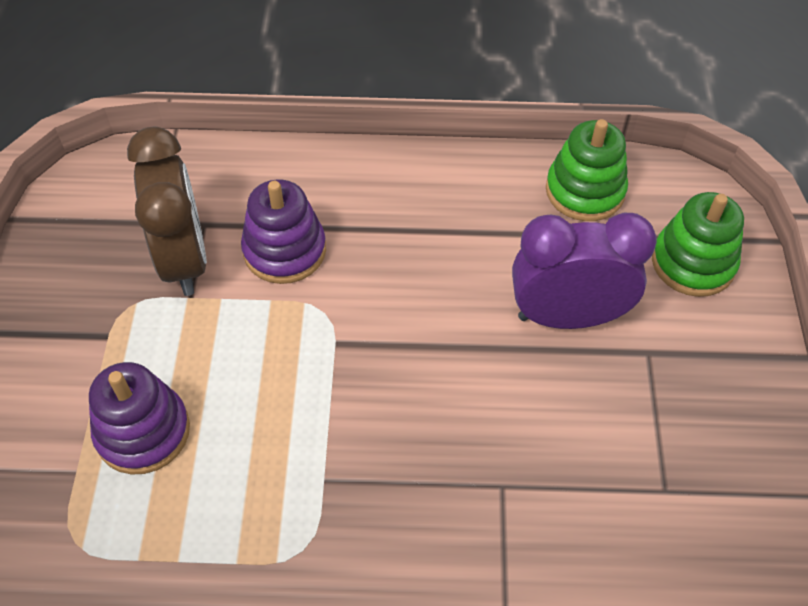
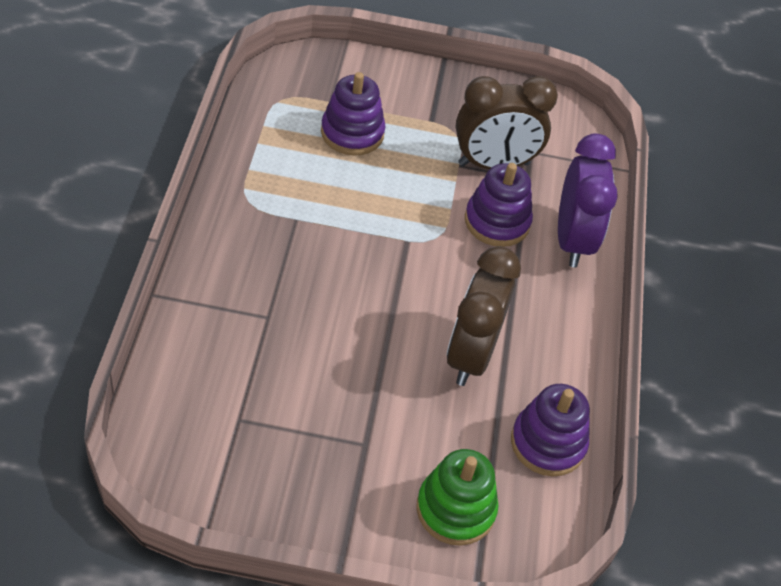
camera: 90 degrees right, 5 degrees down
purple clock [512,213,657,329] -> purple clock moved to [558,134,618,268]
green stacking toy [546,119,628,221] -> purple stacking toy [511,384,590,477]
none -> brown clock [447,246,521,386]

